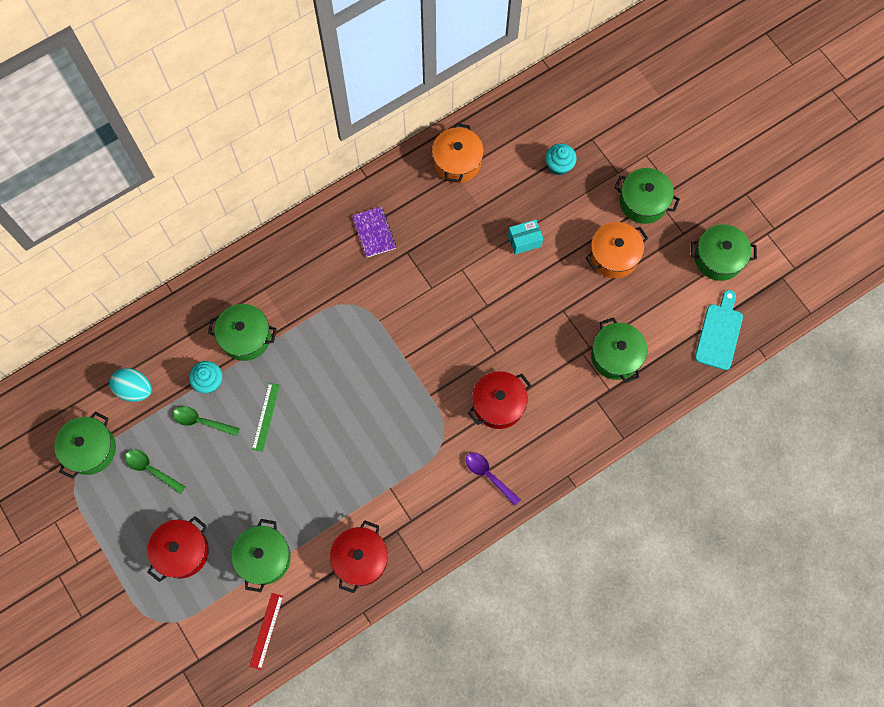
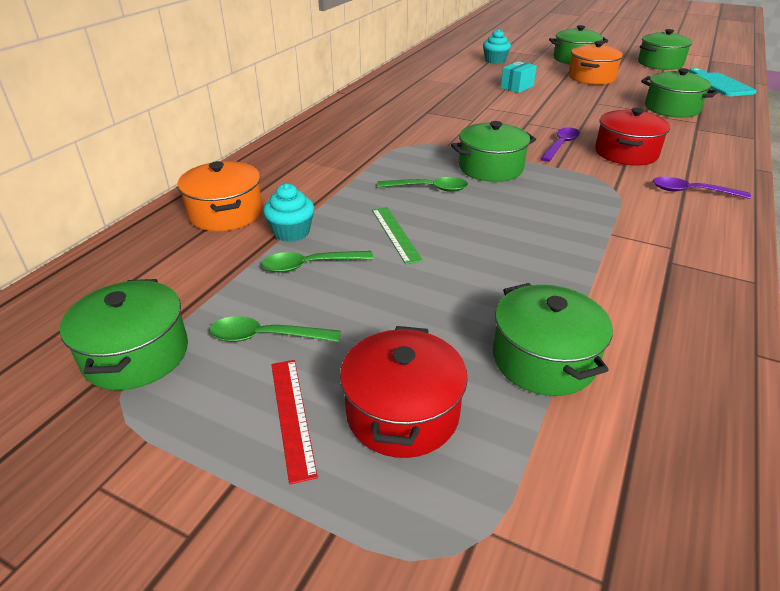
camera: 30 degrees left, 35 degrees down
turquoise egg [110,368,152,402] -> none
green pot [208,304,277,361] -> green pot moved to [451,121,536,182]
red ruler [249,593,283,670] -> red ruler moved to [271,360,318,484]
red pot [330,520,388,593] -> none
purple notebook [352,206,396,257] -> none
orange pot [432,123,484,183] -> orange pot moved to [178,161,263,231]
none -> green spoon [377,177,468,192]
none -> purple spoon [540,128,580,162]

